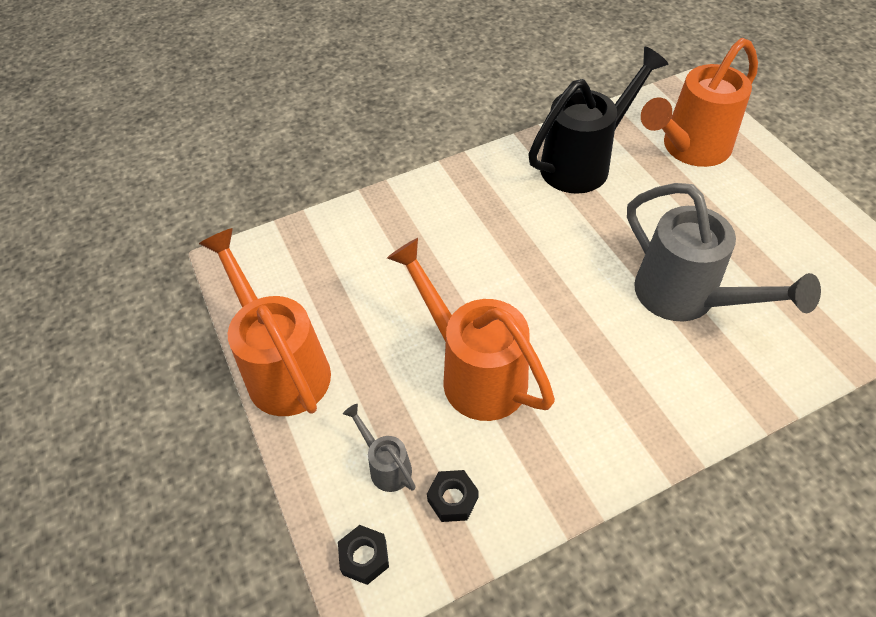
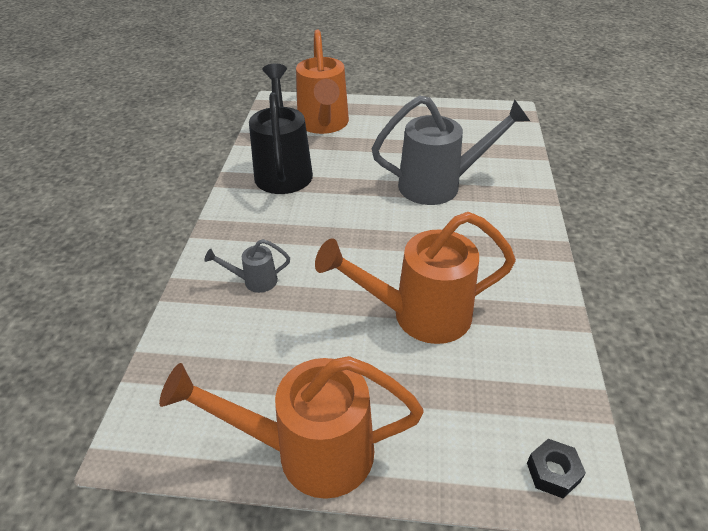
camera: 60 degrees left, 10 degrees down
grey watering can [343,404,416,492] -> grey watering can moved to [204,239,290,293]
black nut [427,470,479,522] -> none

